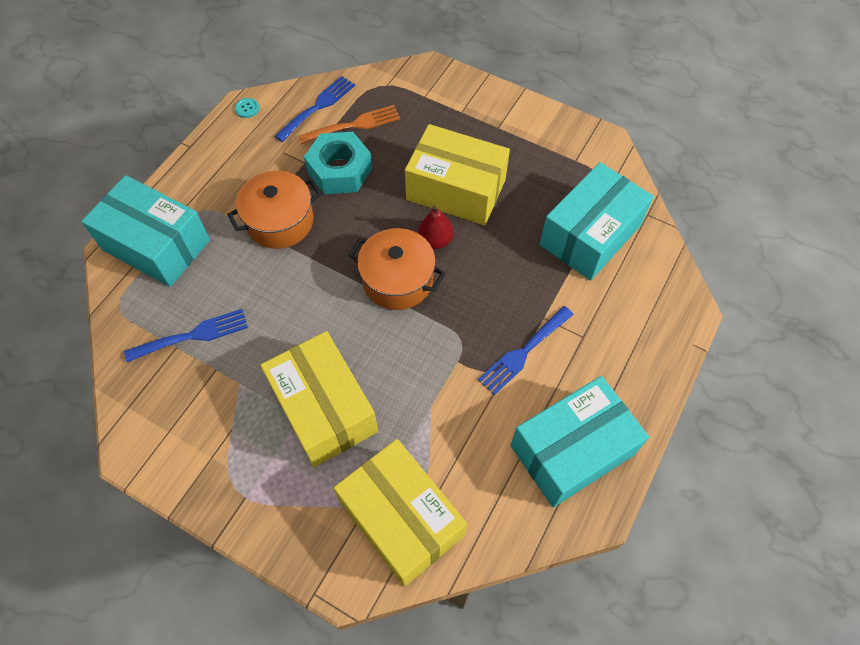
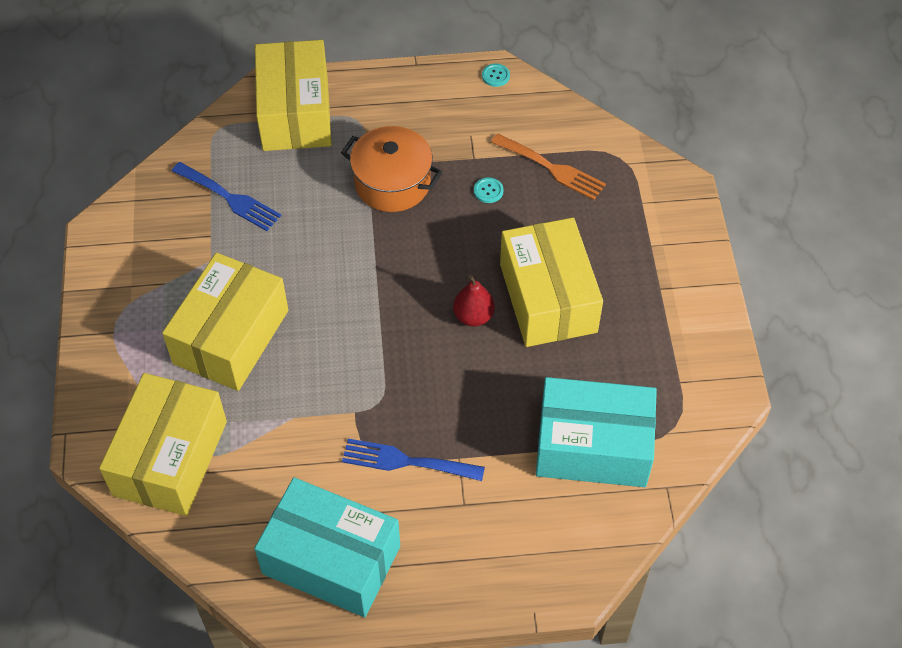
camera: 55 degrees right, 5 degrees down
turquoise box [81,175,210,287] -> yellow box [255,40,332,151]
blue fork [275,76,355,142] -> none
turquoise nut [304,132,372,194] -> turquoise button [474,177,504,203]
orange pot [349,228,445,310] -> none

